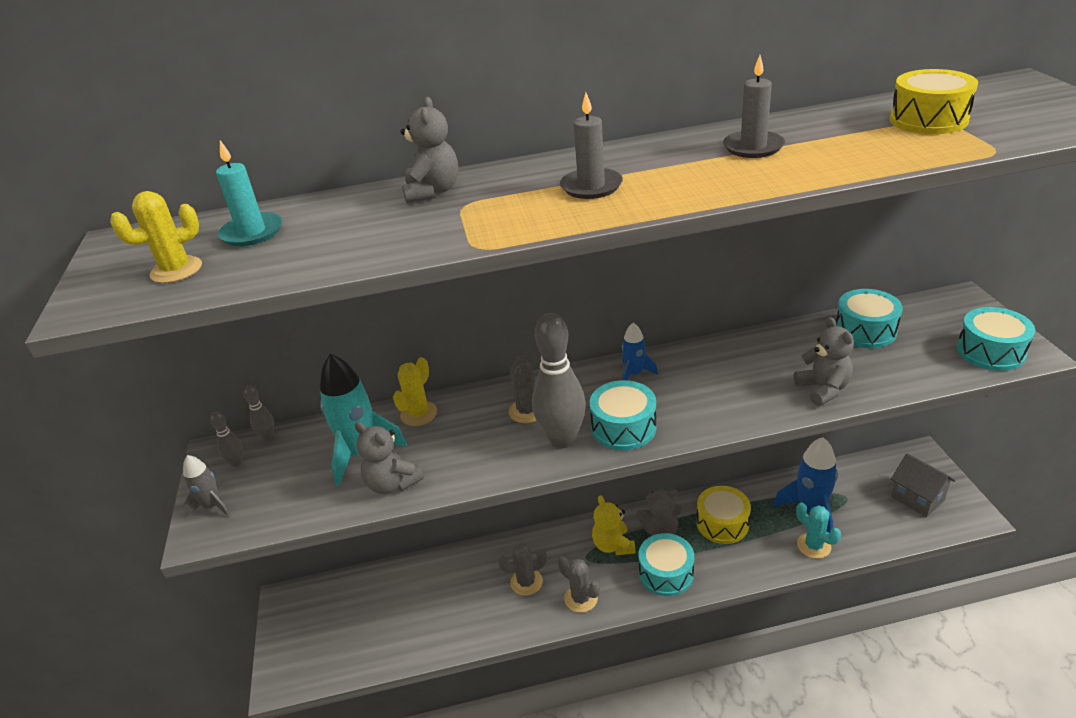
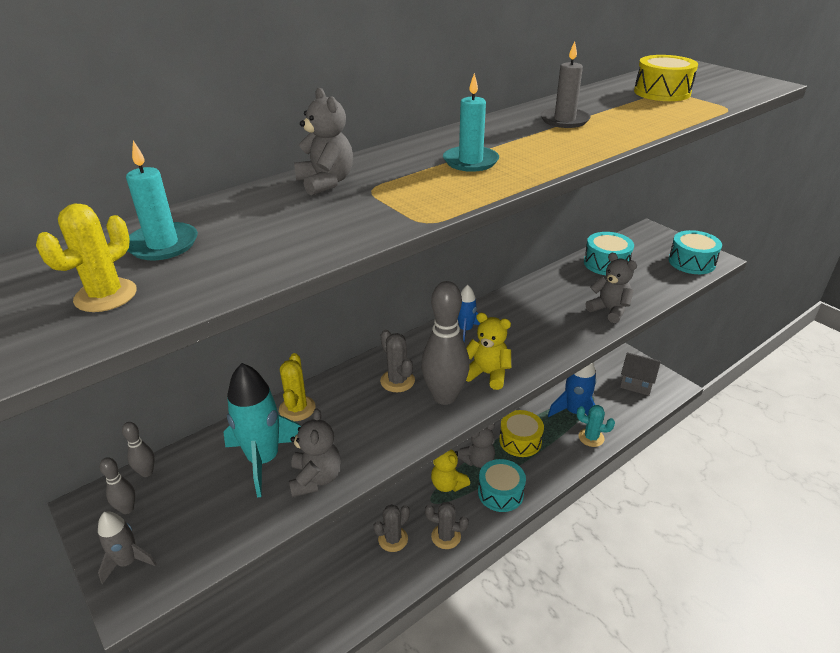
camera: 30 degrees left, 0 degrees up
grey teddy bear [355,422,424,494] -> grey teddy bear turned 105 degrees counterclockwise [289,408,341,497]
grey candle [560,92,623,199] -> turquoise candle [443,73,499,172]
turquoise drum [590,380,657,450] -> yellow teddy bear [466,313,511,390]

